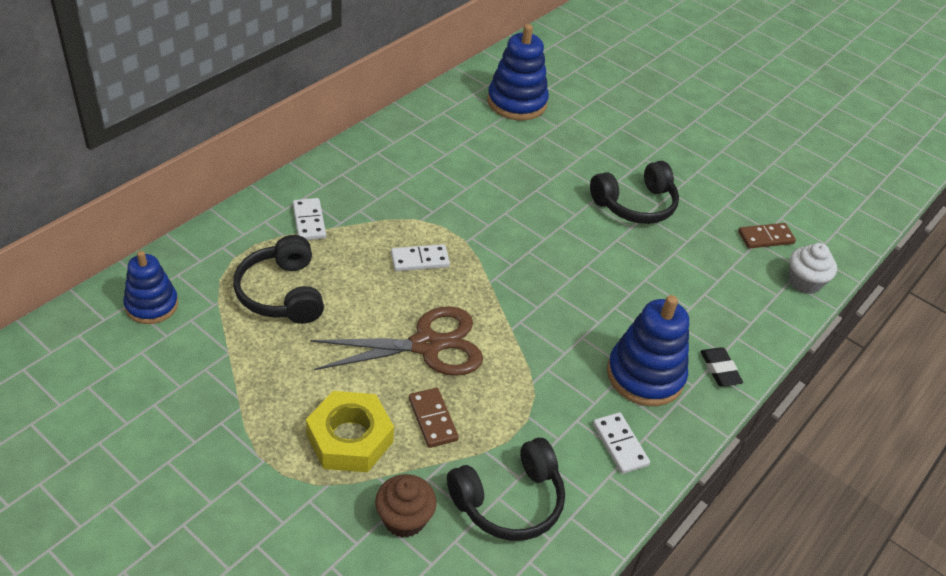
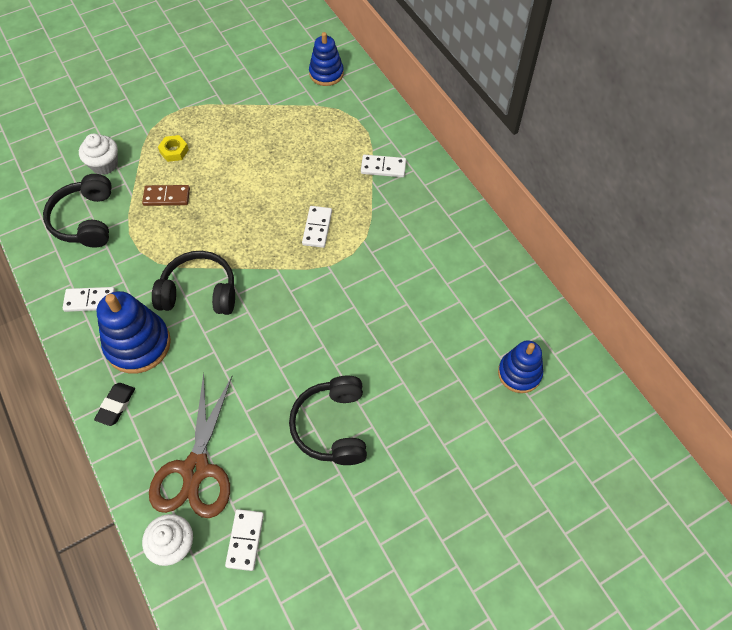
camera: 115 degrees right, 15 degrees up
black headphones [233,235,324,324] -> black headphones moved to [152,251,235,315]
yellow nut [306,391,394,472] -> yellow nut [158,135,189,162], size x0.51
brown scissors [310,306,483,376] -> brown scissors moved to [149,373,232,518]
brown cupcake [375,474,437,538] -> white cupcake [79,133,118,175]
blue stacking toy [487,24,549,120] -> blue stacking toy [498,340,543,393], size x0.65
black eraser [701,347,743,386] -> black eraser turned 75 degrees counterclockwise [94,383,135,426]
brown domino [738,223,796,249] -> white domino [225,509,264,571]

